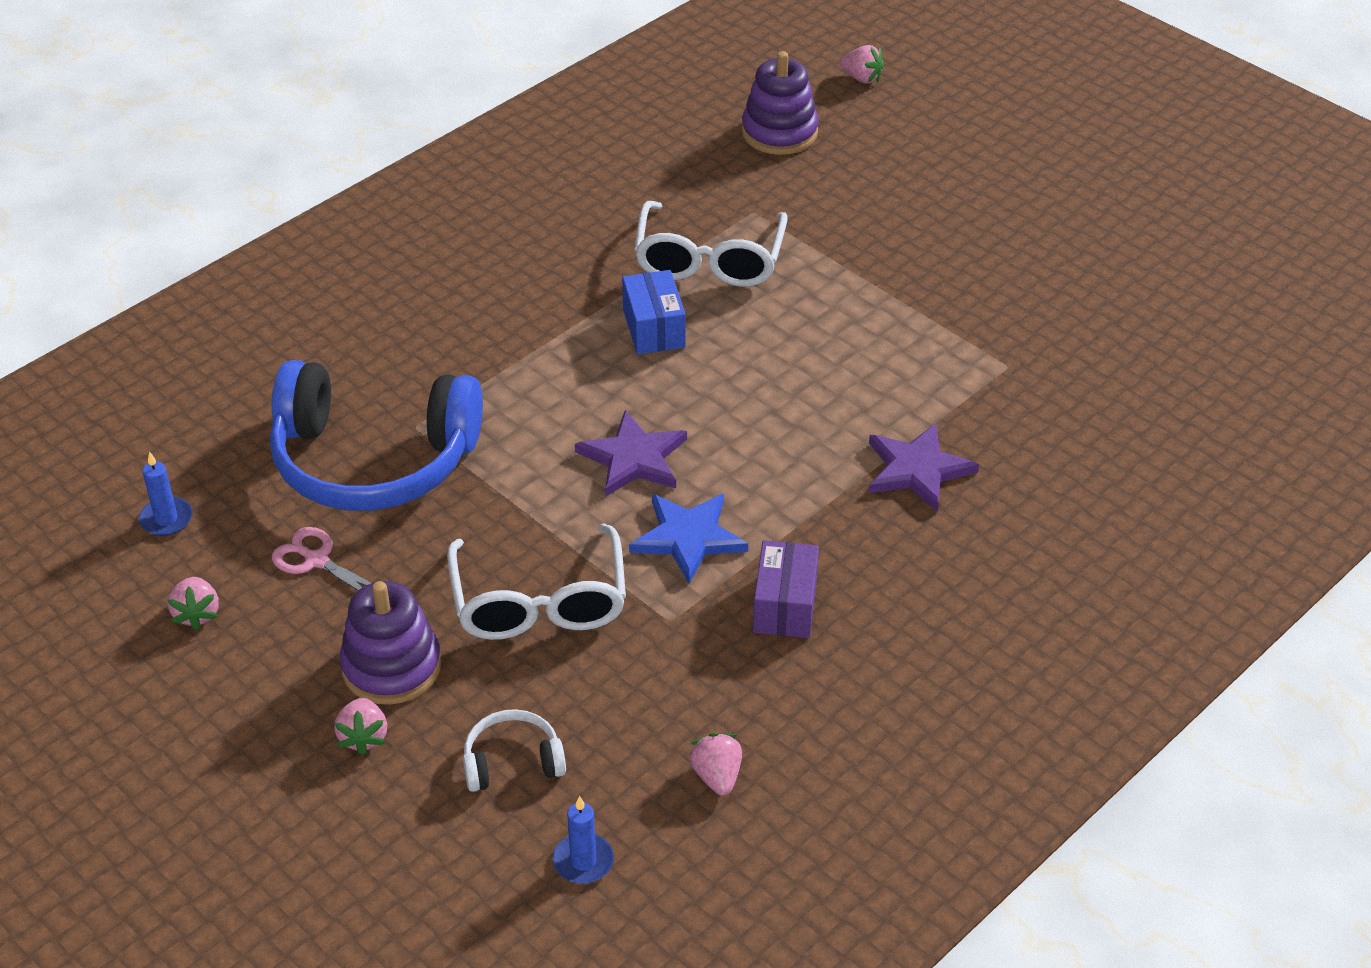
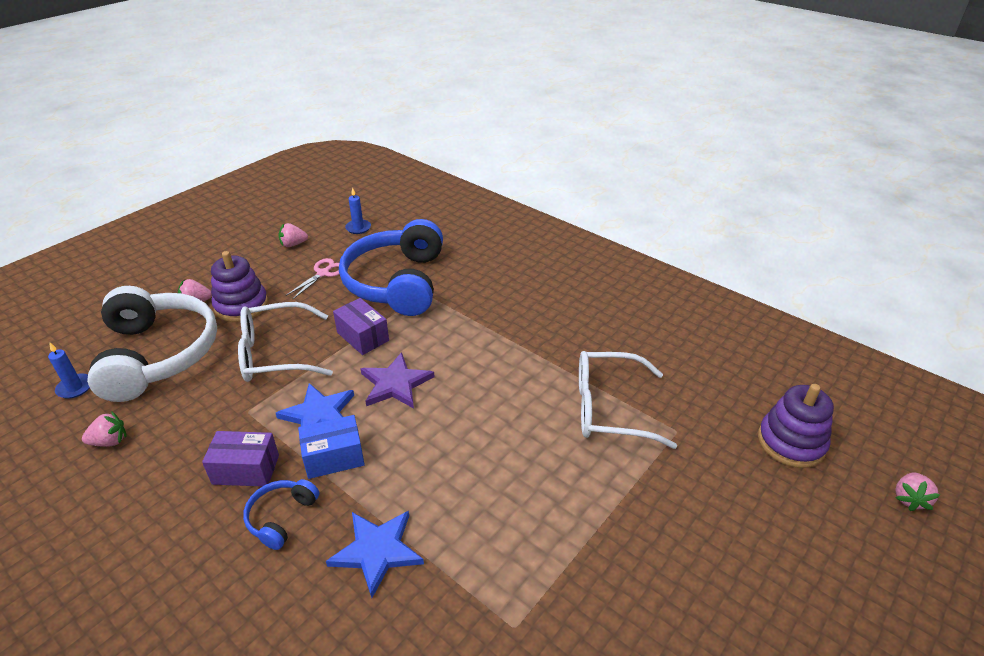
camera: 85 degrees right, 5 degrees down
white headphones [463,709,566,792] -> white headphones [87,286,217,402], size x2.33
blue box [622,270,686,354] -> blue box moved to [298,415,365,479]
purple star [869,423,979,512] -> blue star [326,511,424,598]
none -> blue headphones [243,479,320,550]
none -> purple box [333,298,389,355]

